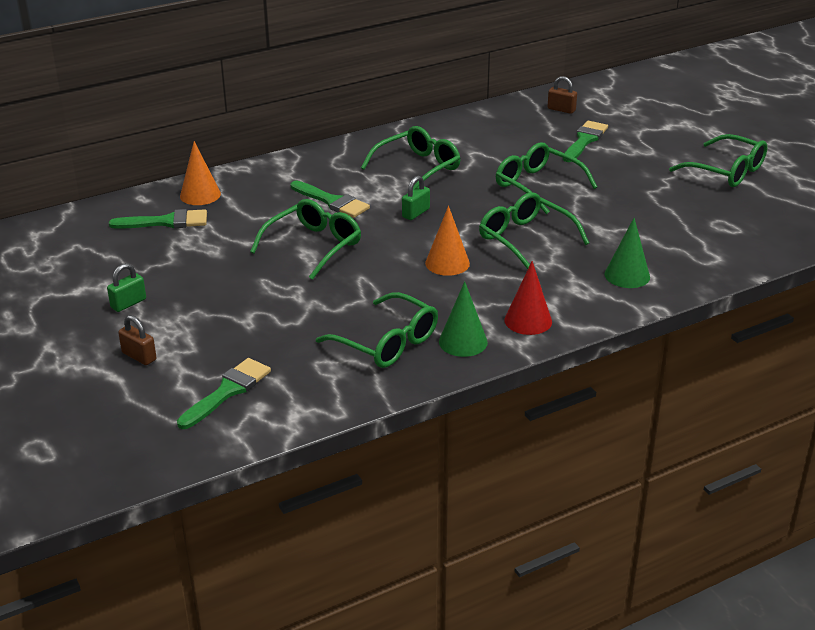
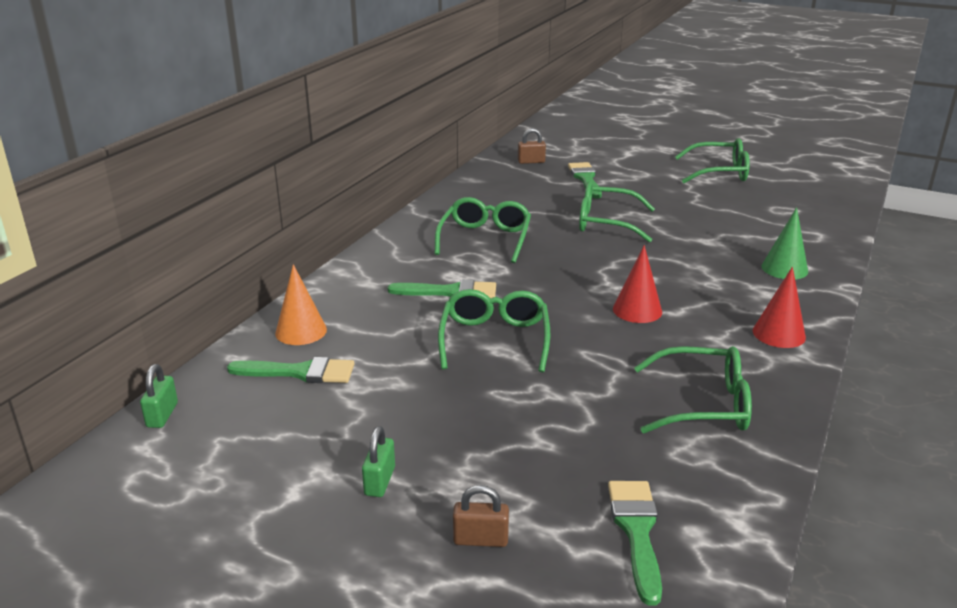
camera: 35 degrees left, 5 degrees down
green brush [109,209,207,229] -> green brush turned 45 degrees clockwise [227,357,354,383]
green padlock [402,176,430,220] -> green padlock moved to [140,364,178,428]
orange cone [425,206,470,276] -> red cone [613,245,662,323]
green cone [439,281,488,357] -> none
green glasses [479,192,589,269] -> none

